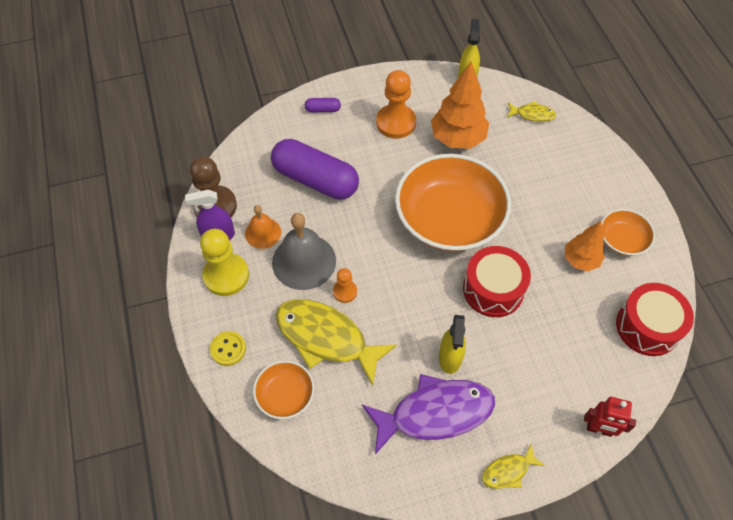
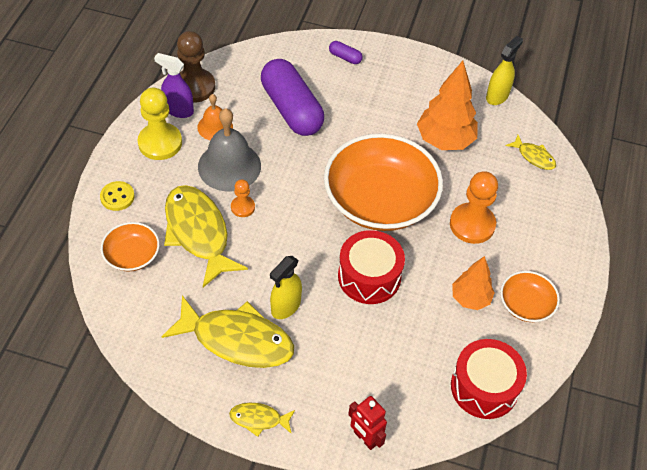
camera: 30 degrees right, 5 degrees down
purple fish [362,374,495,455] -> yellow fish [161,295,294,368]
orange pawn [376,70,416,138] -> orange pawn moved to [450,171,498,244]

